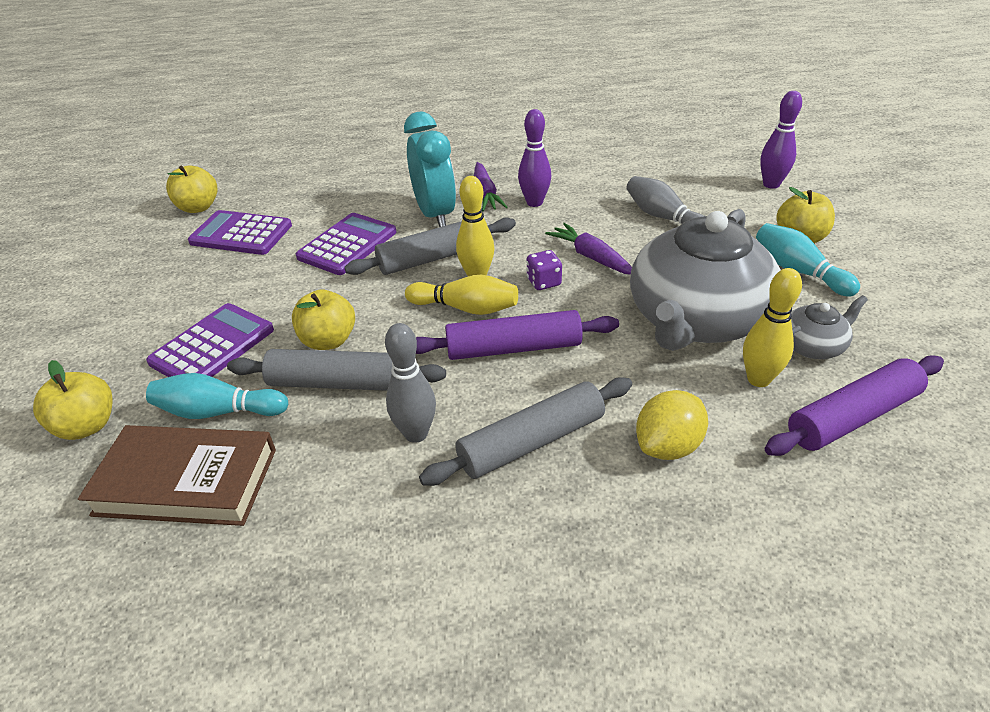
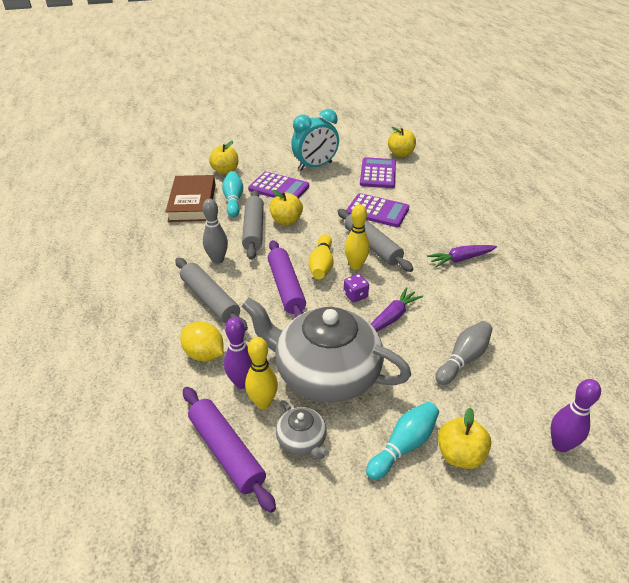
camera: 80 degrees right, 0 degrees up
turquoise clock [404,112,456,227] -> turquoise clock moved to [291,109,339,171]
purple bowling pin [518,109,551,207] -> purple bowling pin moved to [224,317,251,389]

